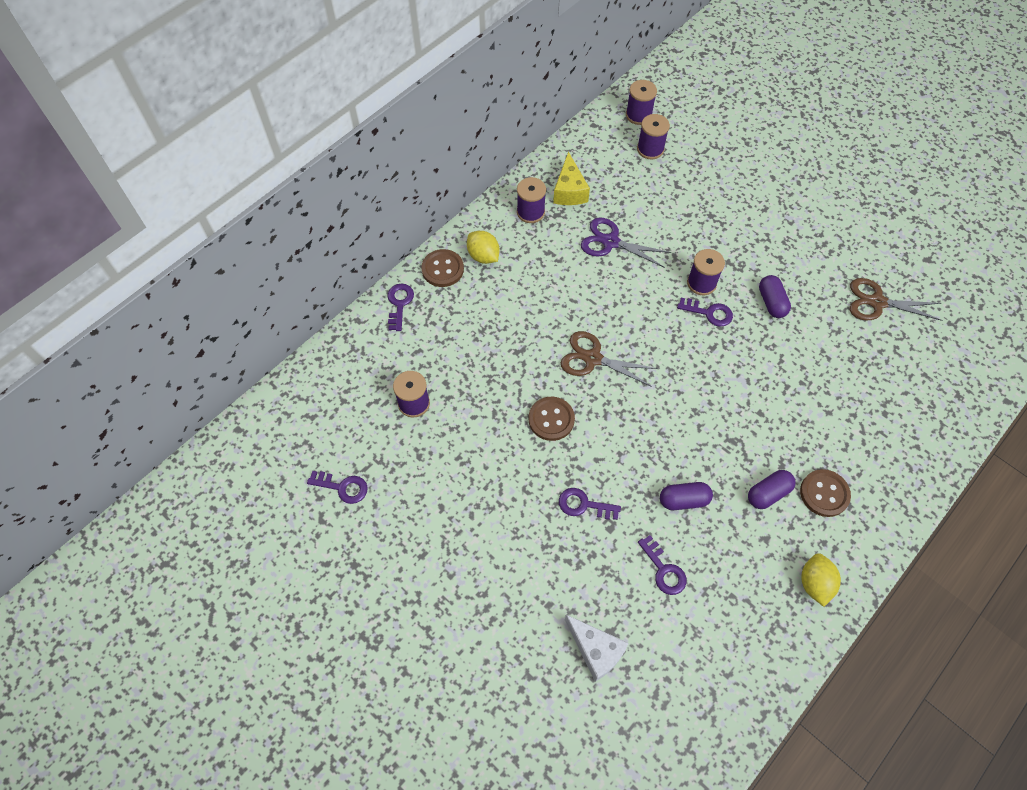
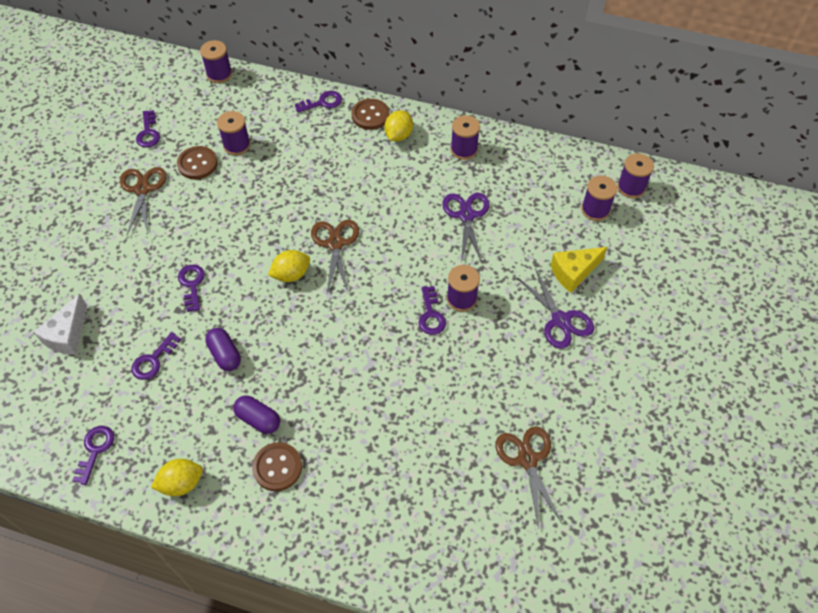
camera: 65 degrees right, 5 degrees down
brown button [529,397,575,441] -> brown button moved to [177,146,218,179]
yellow cheese [553,152,590,205] -> yellow cheese moved to [551,247,607,293]
purple capsule [759,275,791,318] -> none
none -> purple key [72,426,114,485]
none -> brown scissors [120,167,167,235]
none -> purple spool [200,40,232,83]
none -> yellow lemon [268,250,310,282]
none -> purple scissors [517,268,594,349]

